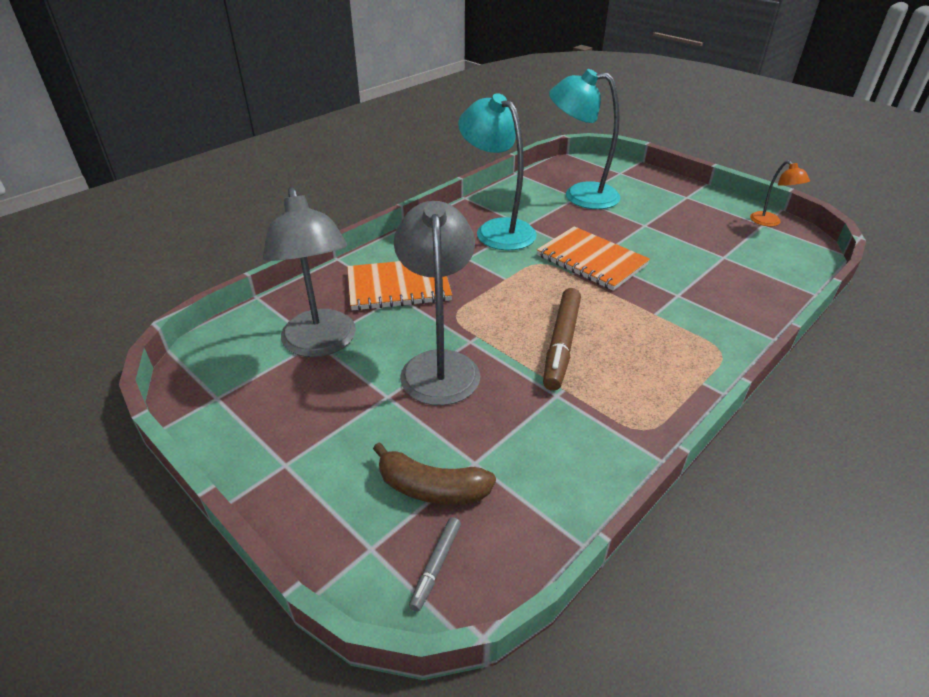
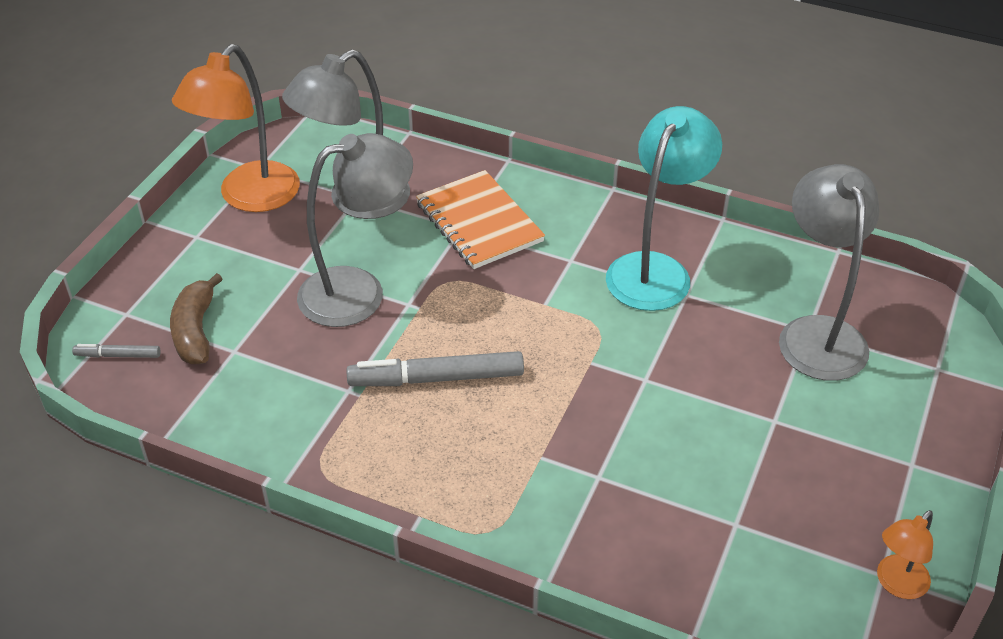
camera: 70 degrees right, 5 degrees up
orange notebook [537,226,650,291] -> none
brown marker [543,288,581,391] -> grey marker [346,351,524,386]
turquoise lamp [549,69,621,209] -> grey lamp [779,164,879,381]
none -> orange lamp [172,44,300,212]

